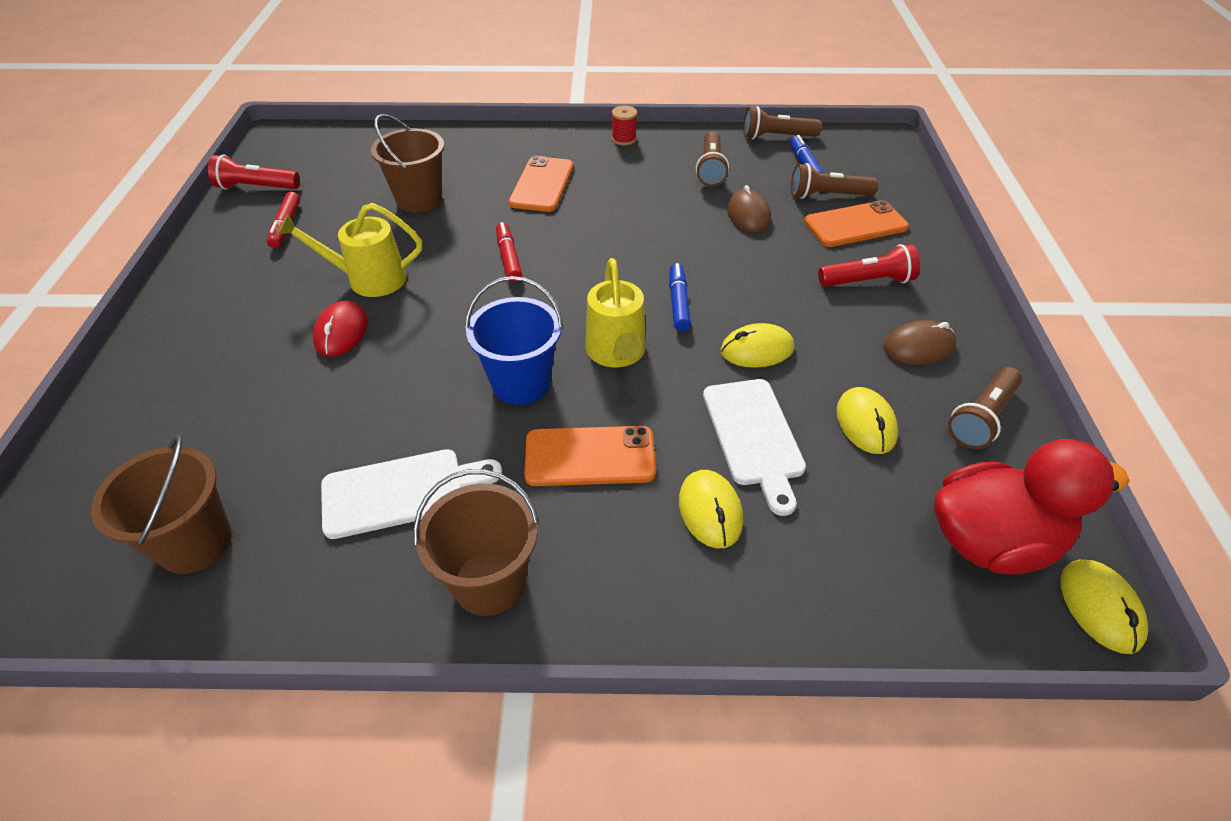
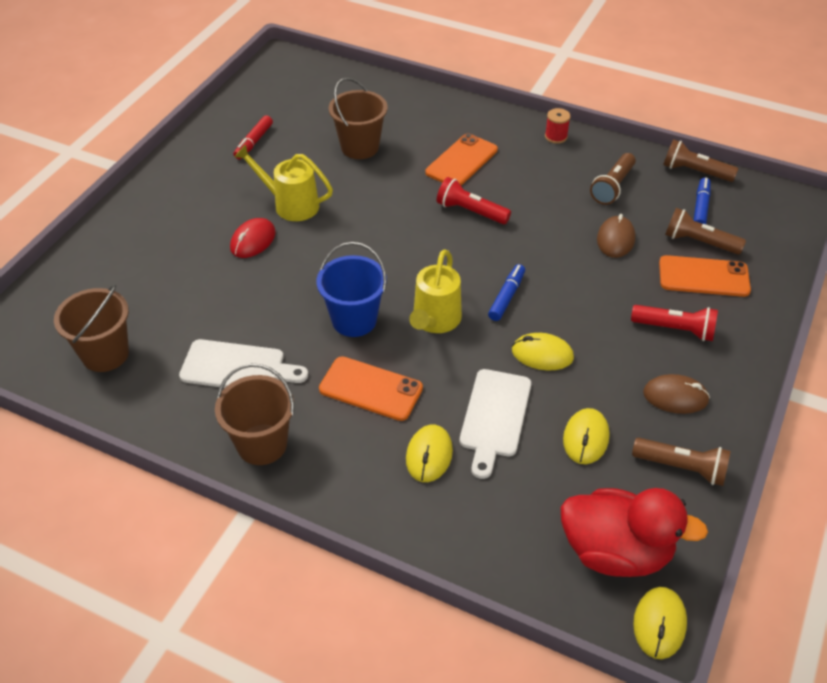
camera: 25 degrees right, 0 degrees up
red flashlight [208,155,300,190] -> red flashlight moved to [437,177,511,224]
red marker [496,222,522,283] -> none
brown flashlight [948,367,1022,449] -> brown flashlight turned 135 degrees counterclockwise [632,438,731,486]

